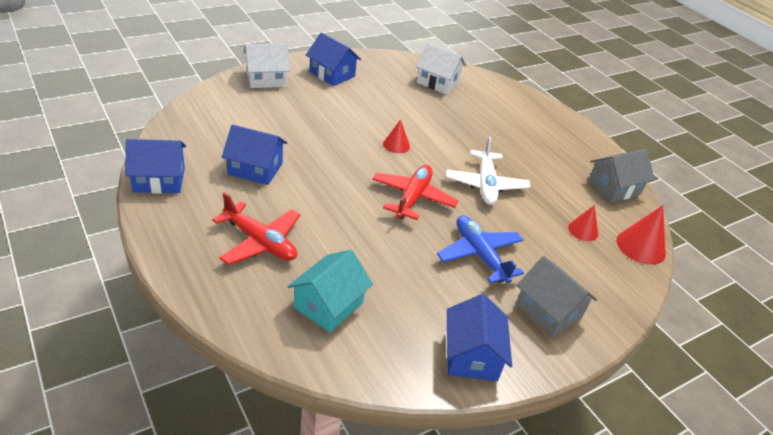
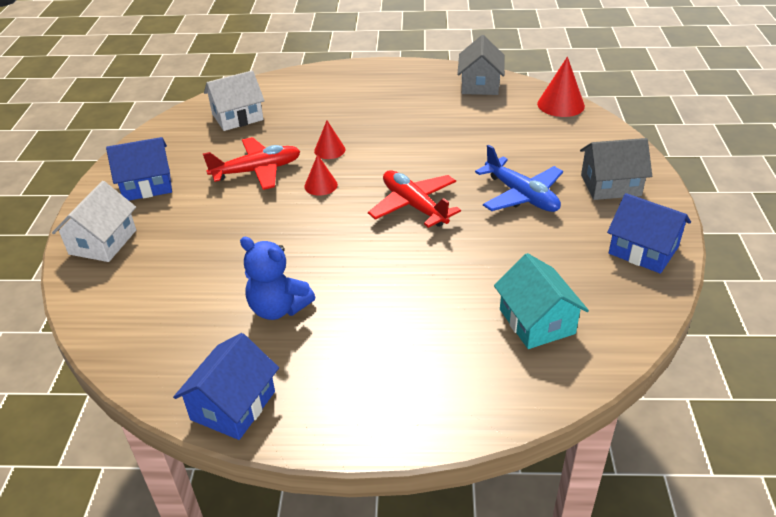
camera: 50 degrees left, 0 degrees up
red plane [212,192,300,265] -> red plane moved to [203,137,301,190]
blue house [222,125,287,185] -> blue teddy bear [240,237,315,320]
blue plane [437,215,524,283] -> blue plane turned 135 degrees counterclockwise [475,145,563,212]
white plane [446,137,530,205] -> none
red cone [568,205,598,241] -> red cone moved to [314,121,345,159]

